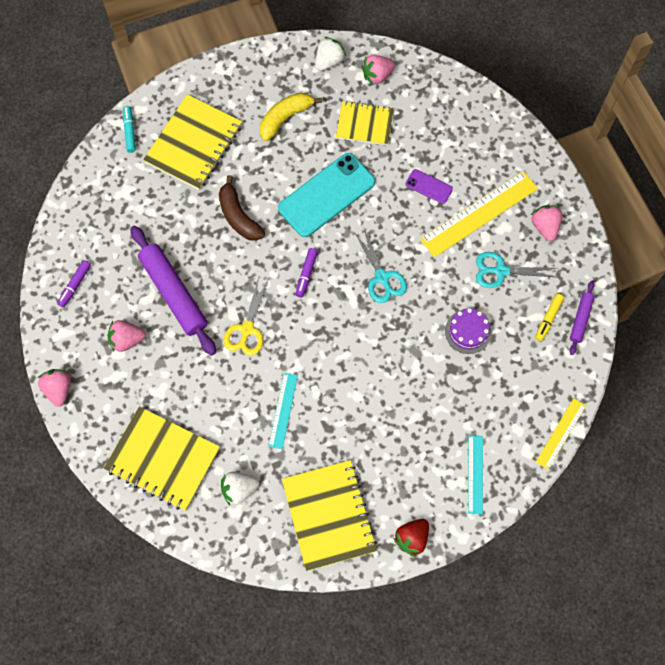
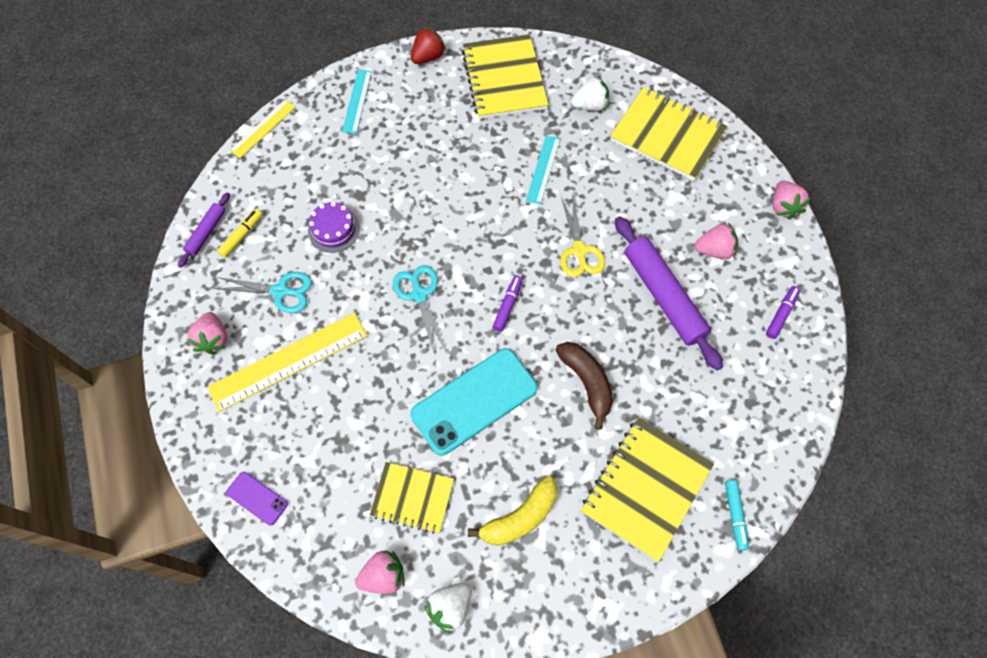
camera: 175 degrees left, 5 degrees down
yellow scissors [224,277,269,356] -> yellow scissors turned 150 degrees clockwise [560,197,605,277]
purple phone [406,169,453,204] -> purple phone moved to [226,472,288,525]

